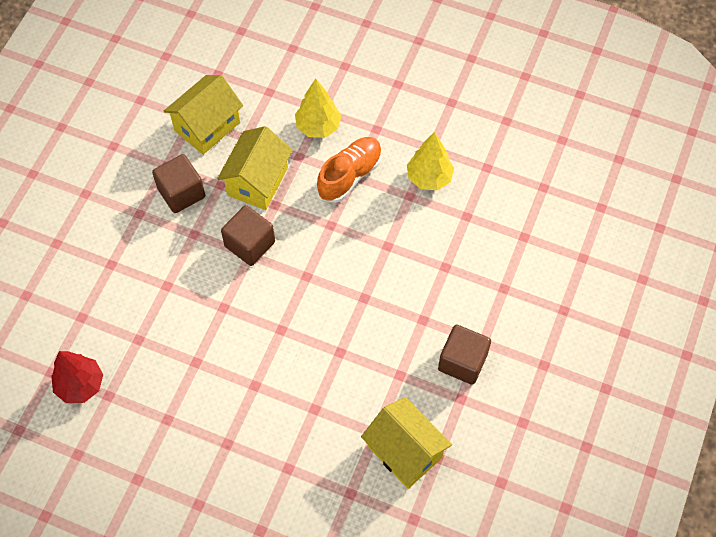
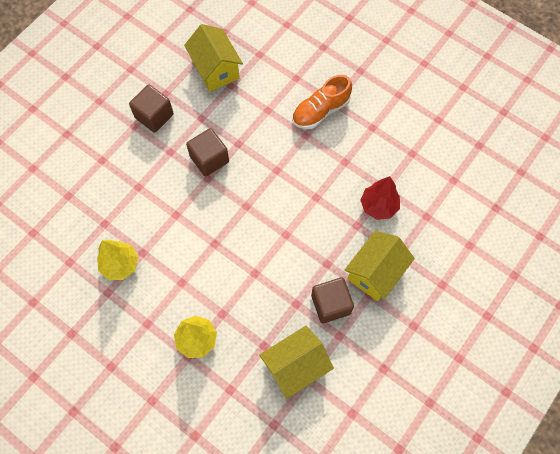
camera: 165 degrees left, 5 degrees up
red tree [51,351,103,403] -> red tree moved to [360,176,400,220]
yellow house [217,126,293,210] -> yellow house moved to [345,231,415,301]
brown cube [221,205,275,266] -> brown cube moved to [186,128,229,176]
orange shoe [317,137,382,203] -> orange shoe moved to [292,75,352,129]

